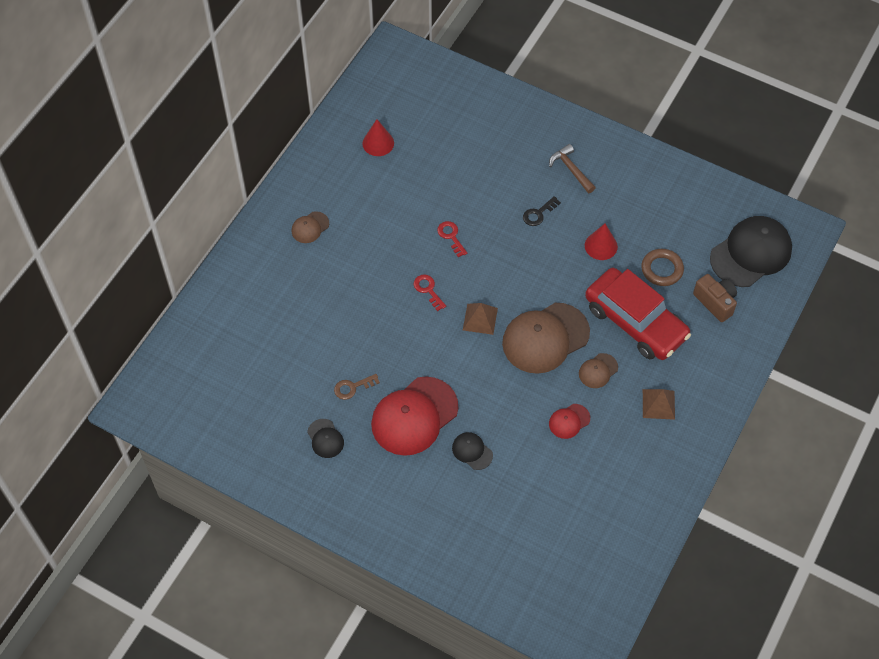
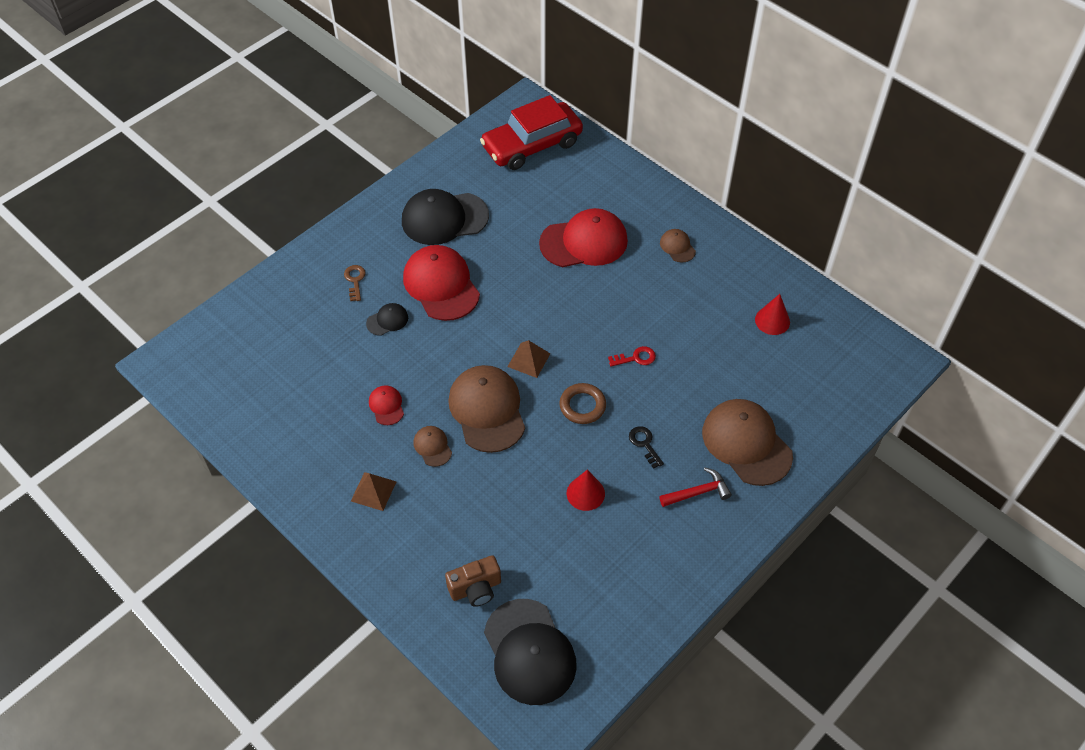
camera: 105 degrees right, 5 degrees down
black cap [307,419,344,458] -> black cap [402,189,489,245], size x2.16
brown key [334,374,380,400] -> brown key moved to [344,265,366,301]
red key [414,274,446,311] -> none
brown hammer [549,144,596,193] -> red hammer [659,467,732,507]
red car [585,268,691,360] -> red car moved to [480,95,583,170]
brown ring [641,249,684,286] -> brown ring moved to [559,383,606,424]
none -> red cap [539,208,628,267]
none -> brown cap [702,399,793,486]

